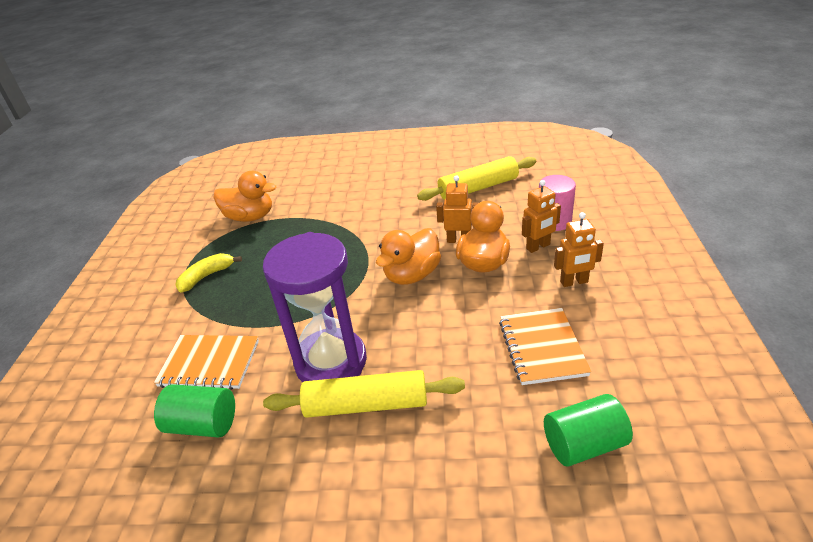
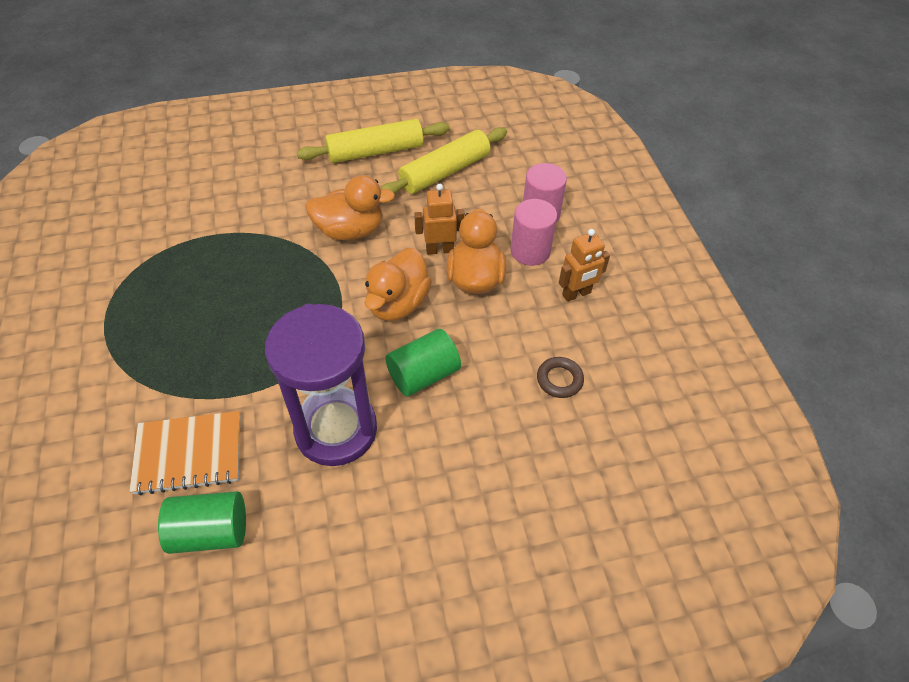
camera: 20 degrees left, 15 degrees up
yellow banana [175,253,242,292] -> none
orange duck [213,171,276,222] -> orange duck moved to [305,175,395,240]
yellow rolling pin [263,370,465,418] -> yellow rolling pin moved to [297,119,450,163]
orange notebook [499,308,591,385] -> brown ring [537,357,584,398]
orange robot [522,180,561,253] -> pink cylinder [511,199,557,266]
green cylinder [544,394,633,467] -> green cylinder moved to [385,329,461,397]

